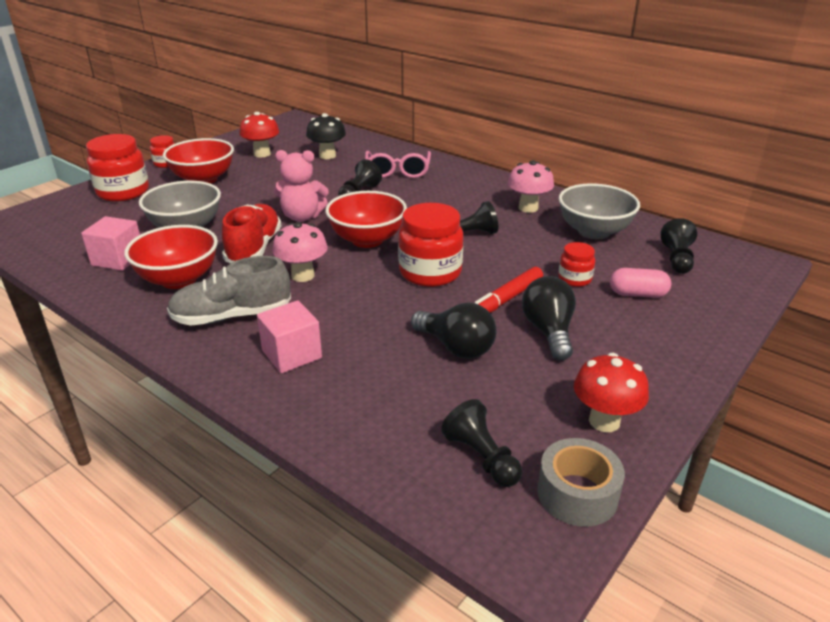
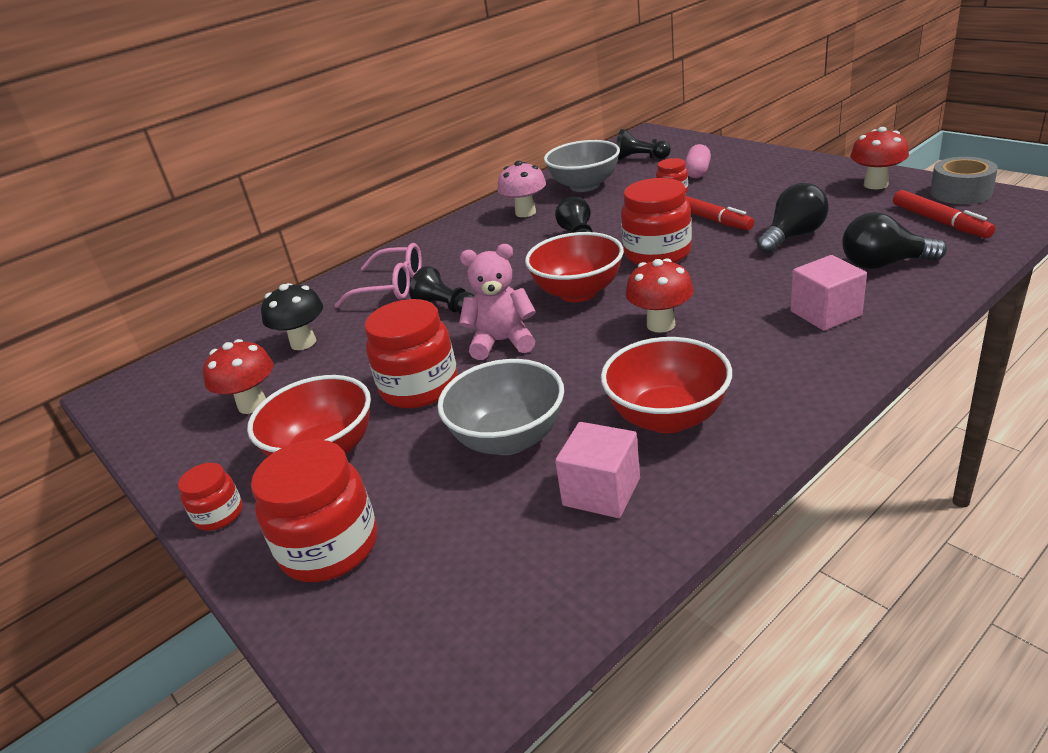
camera: 75 degrees left, 0 degrees up
grey shoe [167,256,291,326] -> none
red shoe [222,204,282,263] -> none
pink mushroom [272,222,328,282] -> red mushroom [626,258,694,333]
pink teddy bear [274,150,329,222] -> pink teddy bear turned 105 degrees counterclockwise [459,244,536,360]
black pawn [441,399,522,487] -> red marker [893,190,995,238]
black light bulb [522,276,576,360] -> black light bulb moved to [842,212,947,269]
none -> red jar [365,299,458,408]

